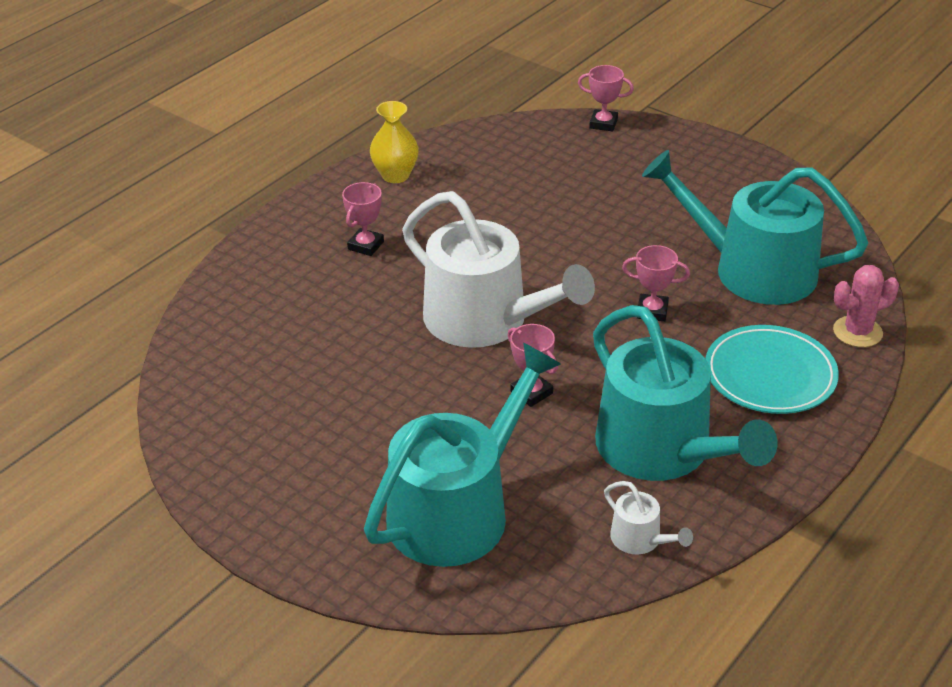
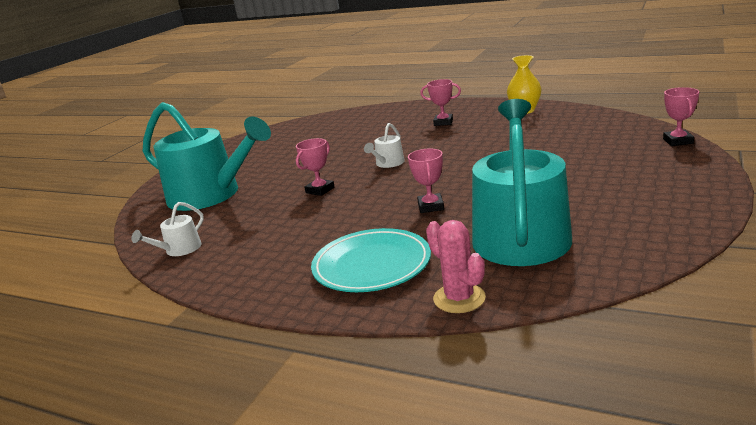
camera: 80 degrees right, 15 degrees down
white watering can [402,191,595,348] -> white watering can [364,123,405,168], size x0.41
turquoise watering can [593,305,777,481] -> none

